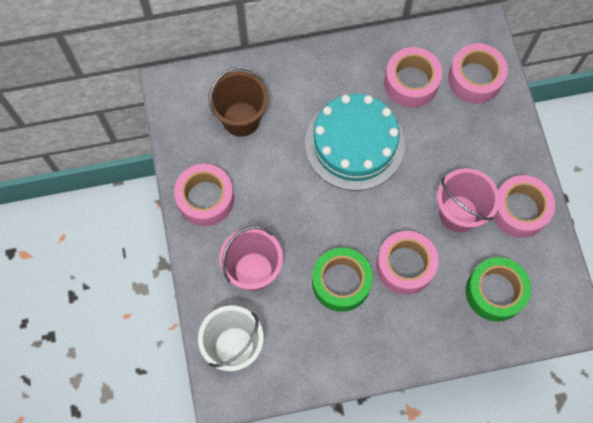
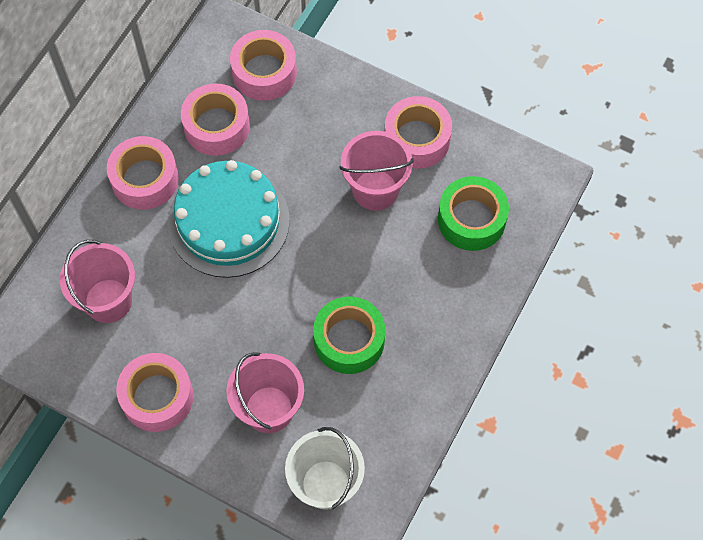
camera: 50 degrees left, 5 degrees down
brown bucket [208,67,268,137] -> pink bucket [60,240,135,323]
pink tape [376,231,439,294] -> pink tape moved to [107,136,179,210]

